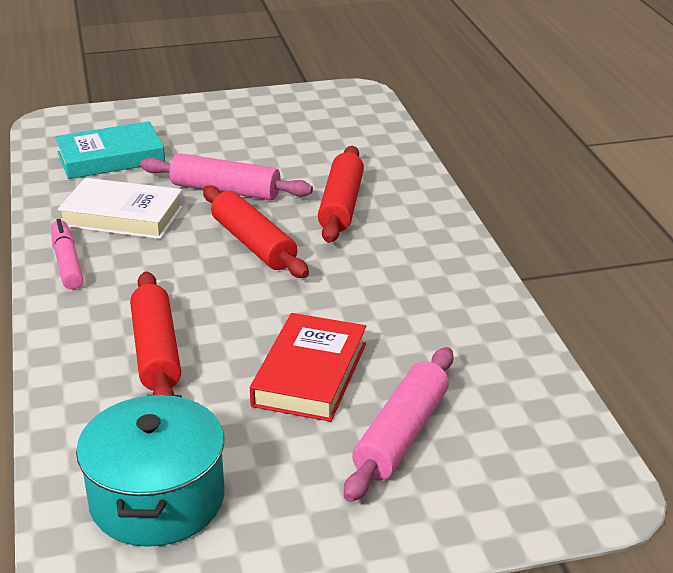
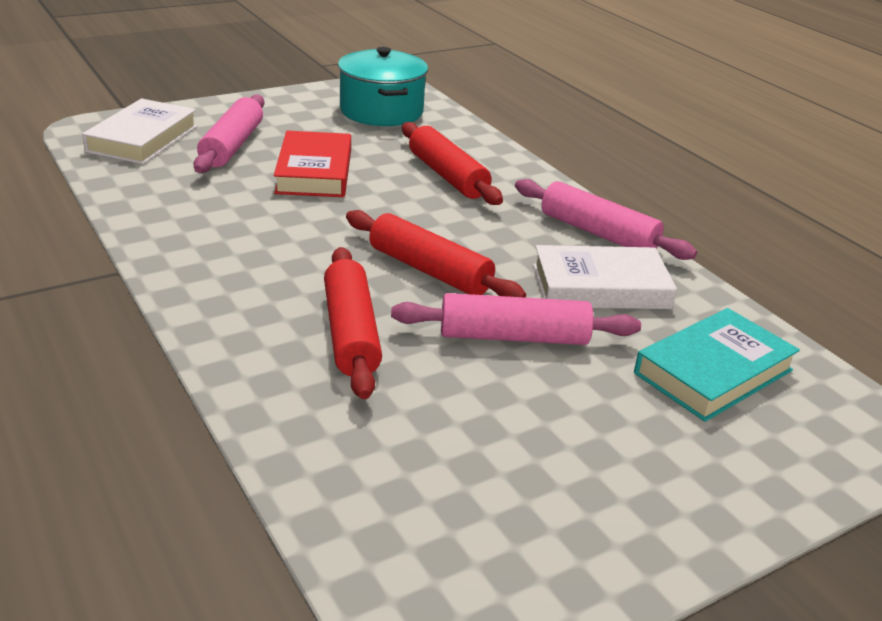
camera: 160 degrees right, 0 degrees up
pink marker [51,219,83,290] -> pink rolling pin [515,179,697,260]
none -> white book [82,99,197,164]

